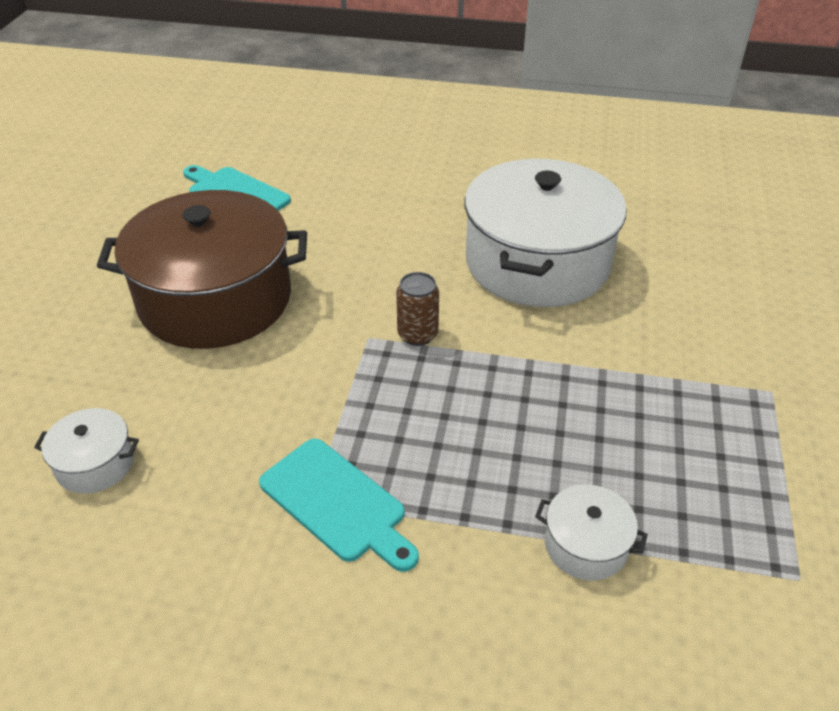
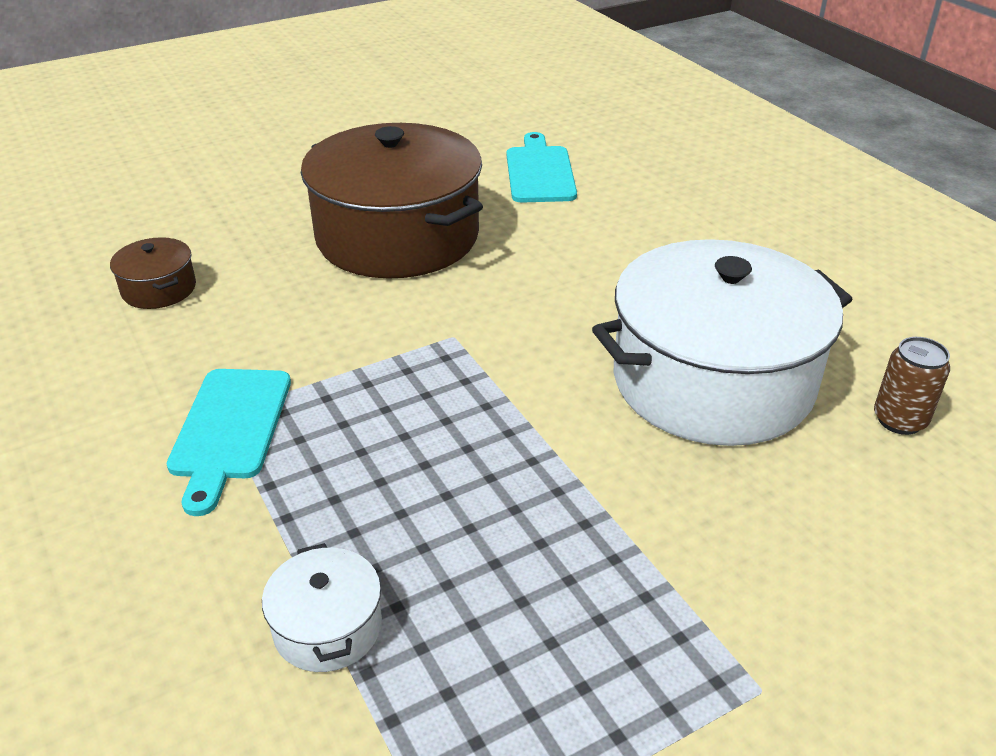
camera: 50 degrees right, 5 degrees down
white pot [34,408,139,494] -> brown pot [110,237,196,309]
brown can [396,272,439,346] -> brown can moved to [874,337,950,435]

